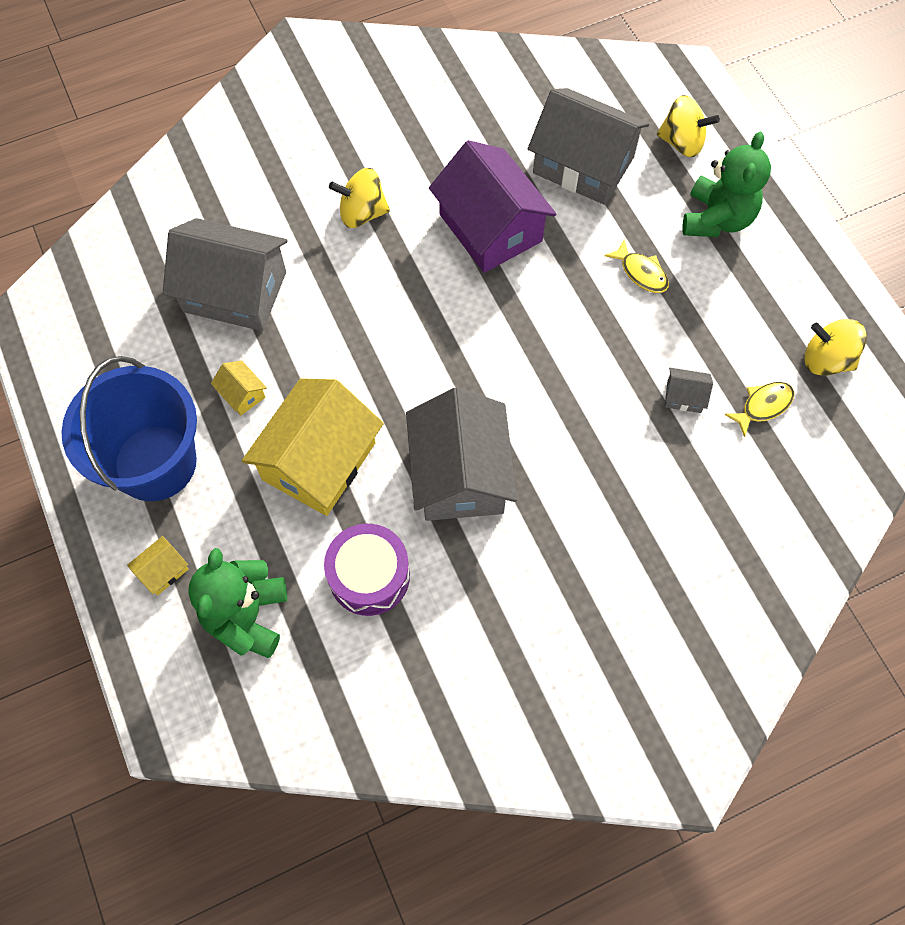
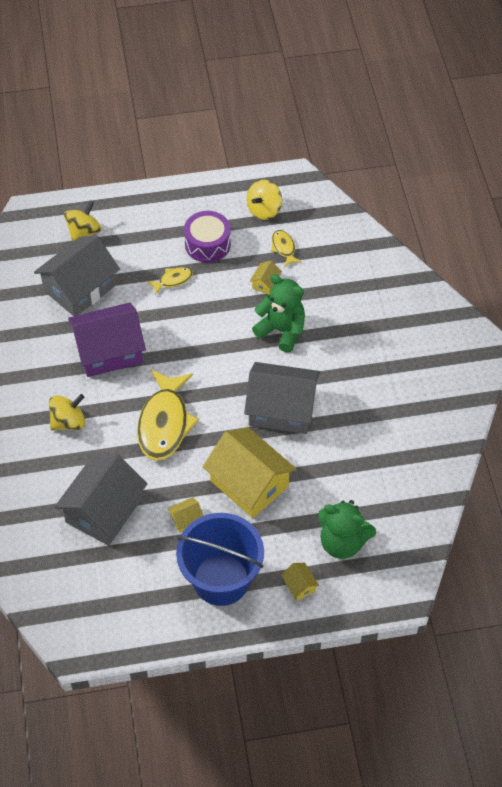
camera: 75 degrees left, 10 degrees down
purple drum [324,524,410,616] -> purple drum moved to [184,211,231,263]
yellow spinning top [329,168,390,228] -> yellow spinning top turned 135 degrees counterclockwise [49,394,85,430]
grey house [665,368,713,413] -> yellow house [249,261,282,295]
green teddy bear [682,132,771,237] -> green teddy bear moved to [252,274,305,353]
none -> yellow fish [137,370,199,461]

